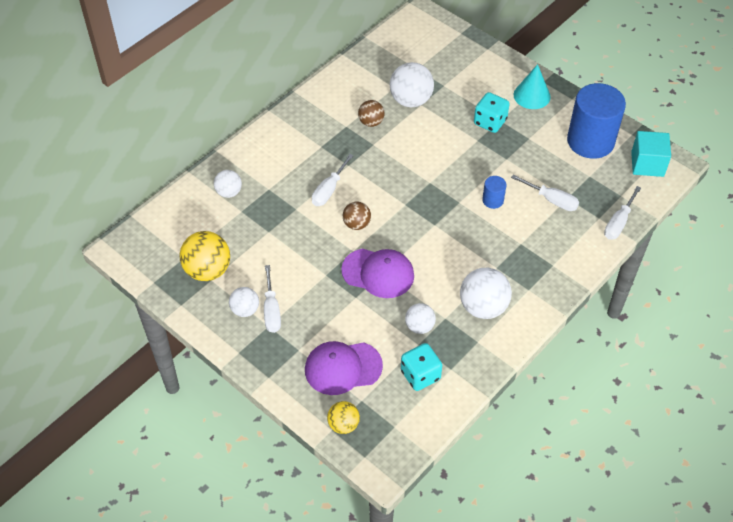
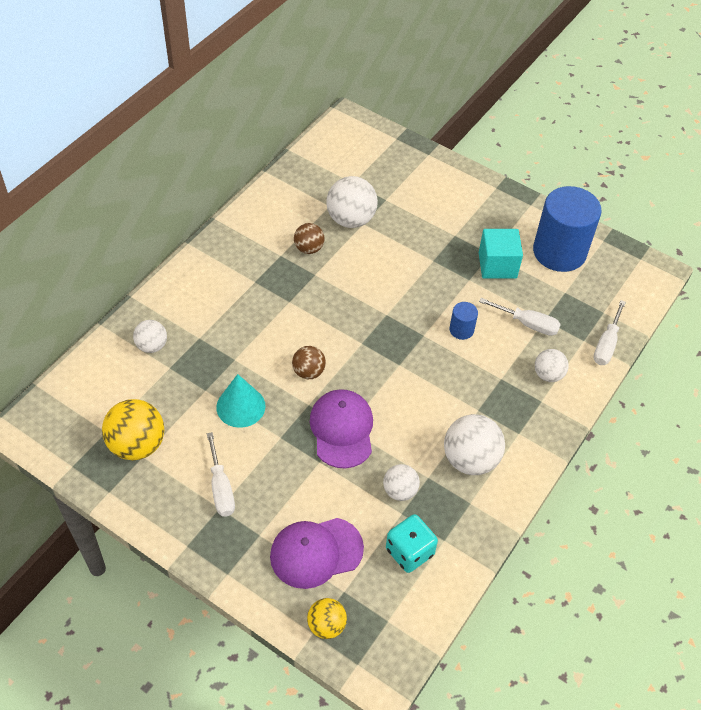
camera: 10 degrees left, 0 degrees up
white ball [229,287,259,317] -> white ball moved to [535,349,569,382]
white screwdriver [312,154,354,206] -> none
purple cap [341,249,414,298] -> purple cap turned 105 degrees counterclockwise [310,389,373,468]
turquoise dice [474,92,510,133] -> none
turquoise cone [514,64,551,109] -> turquoise cone moved to [216,374,265,428]
turquoise cube [631,131,671,177] -> turquoise cube moved to [479,229,523,279]

